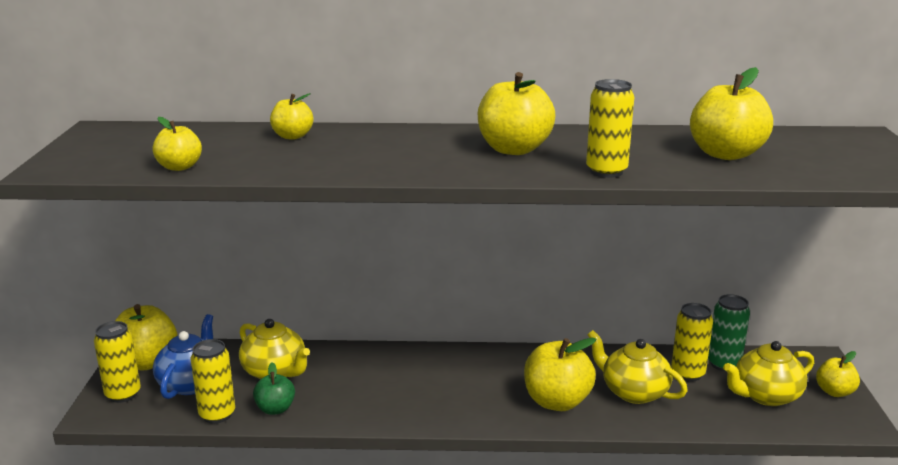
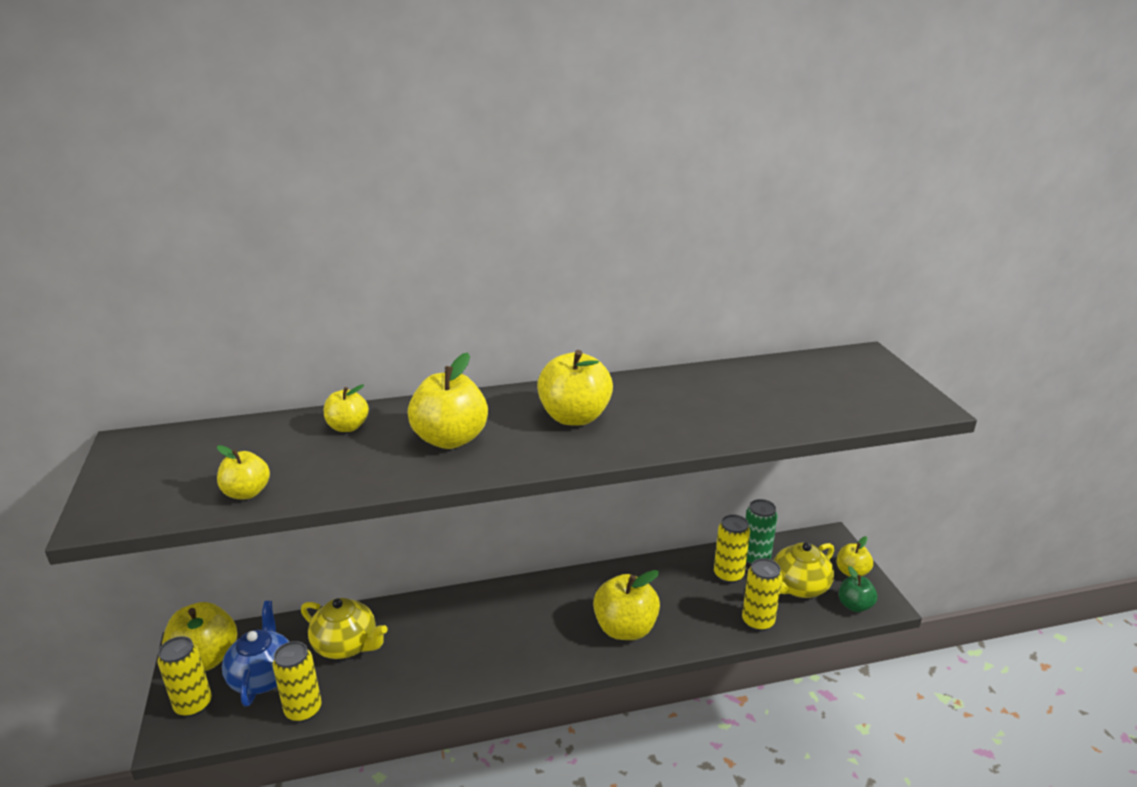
camera: 15 degrees left, 5 degrees up
green apple [253,362,295,415] -> green apple moved to [839,566,877,612]
yellow can [586,79,634,178] -> yellow can moved to [742,558,782,631]
yellow teapot [587,330,688,404] -> none
yellow apple [690,67,773,160] -> yellow apple moved to [408,352,488,449]

